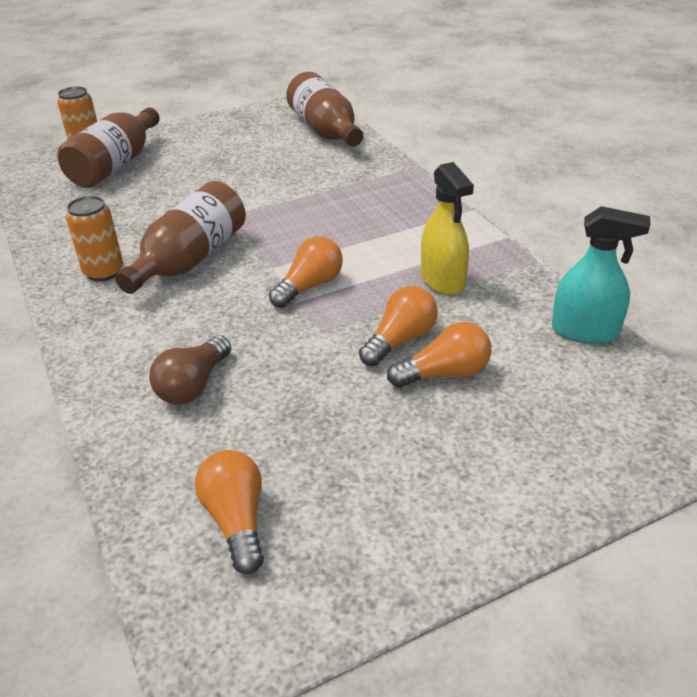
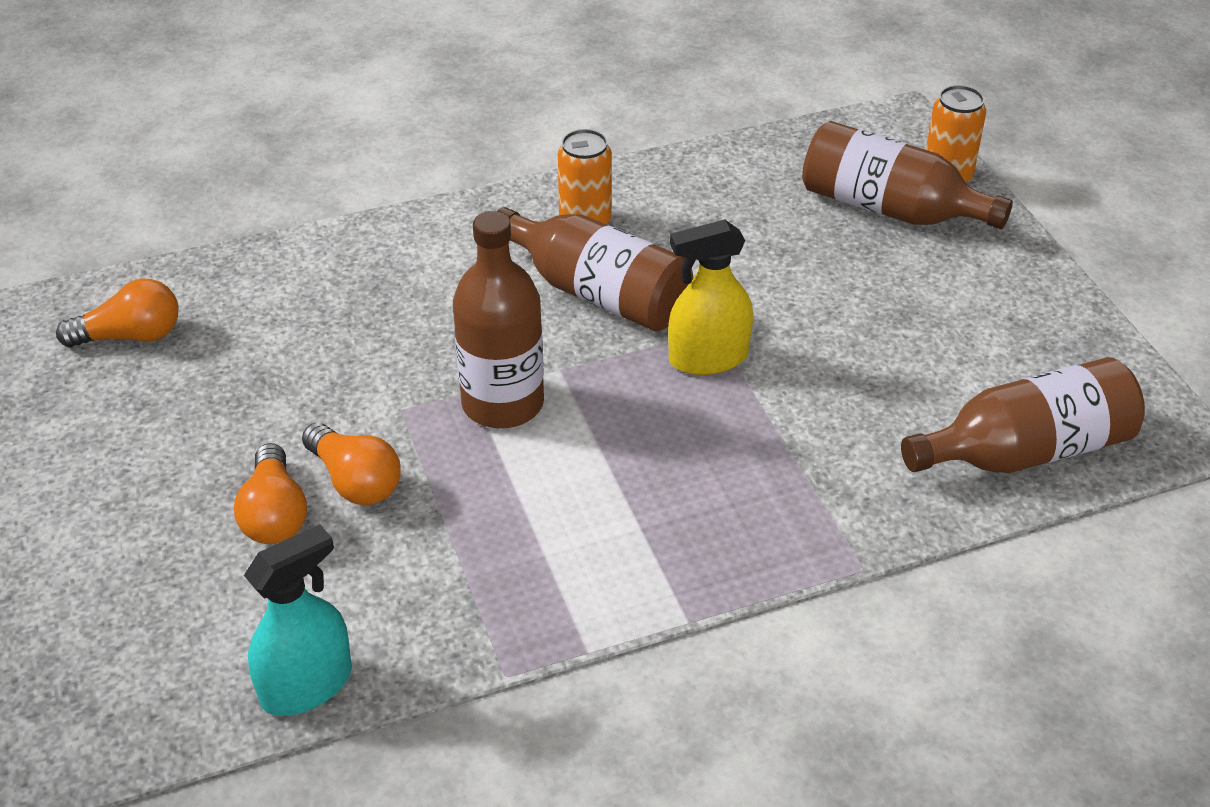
camera: 95 degrees right, 5 degrees up
brown light bulb [149,335,231,405] -> none
orange light bulb [269,236,343,308] -> brown bottle [453,211,544,429]
yellow spray bottle [421,162,474,295] -> yellow spray bottle moved to [668,219,753,375]
turquoise spray bottle [552,206,650,344] -> turquoise spray bottle turned 150 degrees counterclockwise [244,524,352,716]

